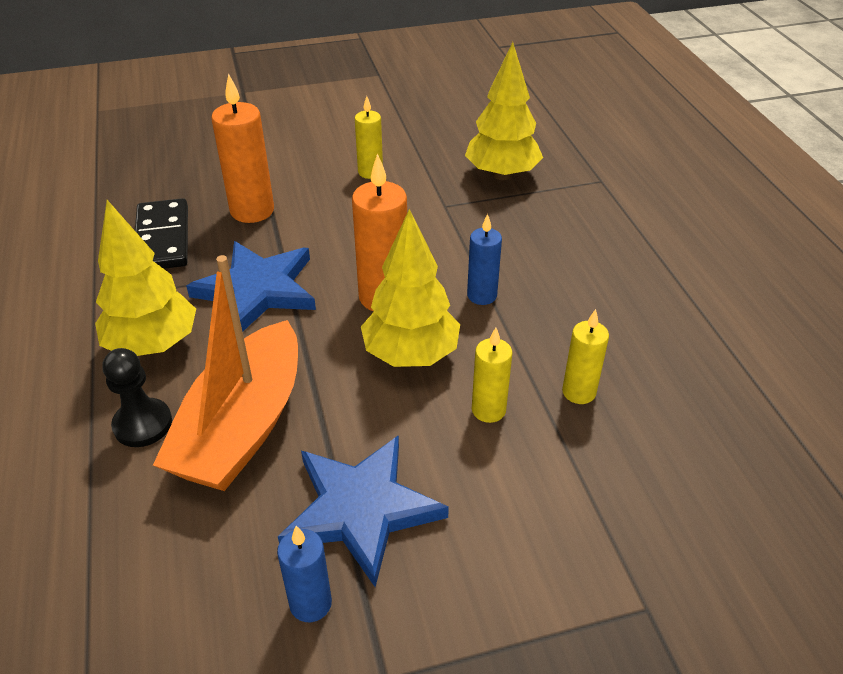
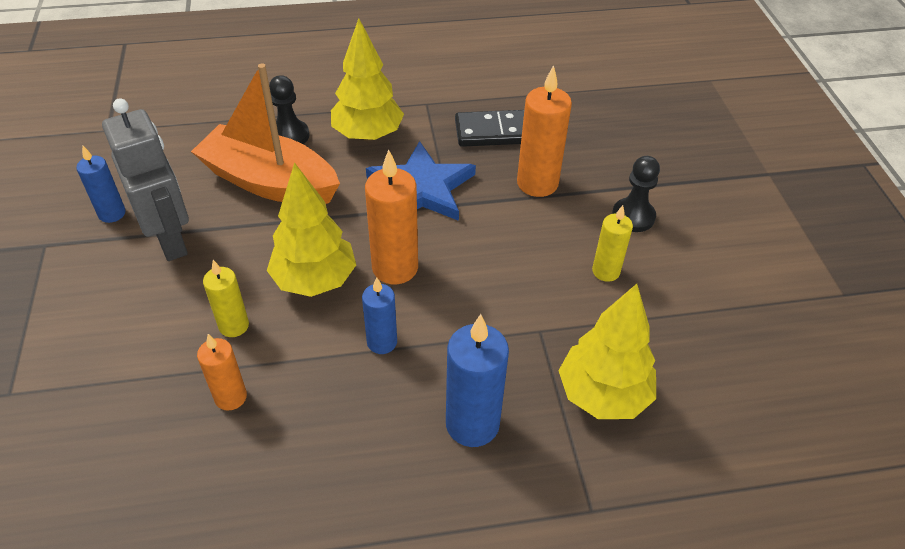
camera: 95 degrees right, 5 degrees up
blue star [278,435,449,587] -> grey robot [102,98,189,261]
yellow candle [562,309,609,404] -> orange candle [197,334,247,411]
none -> blue candle [446,314,509,447]
none -> black pawn [612,156,660,232]

